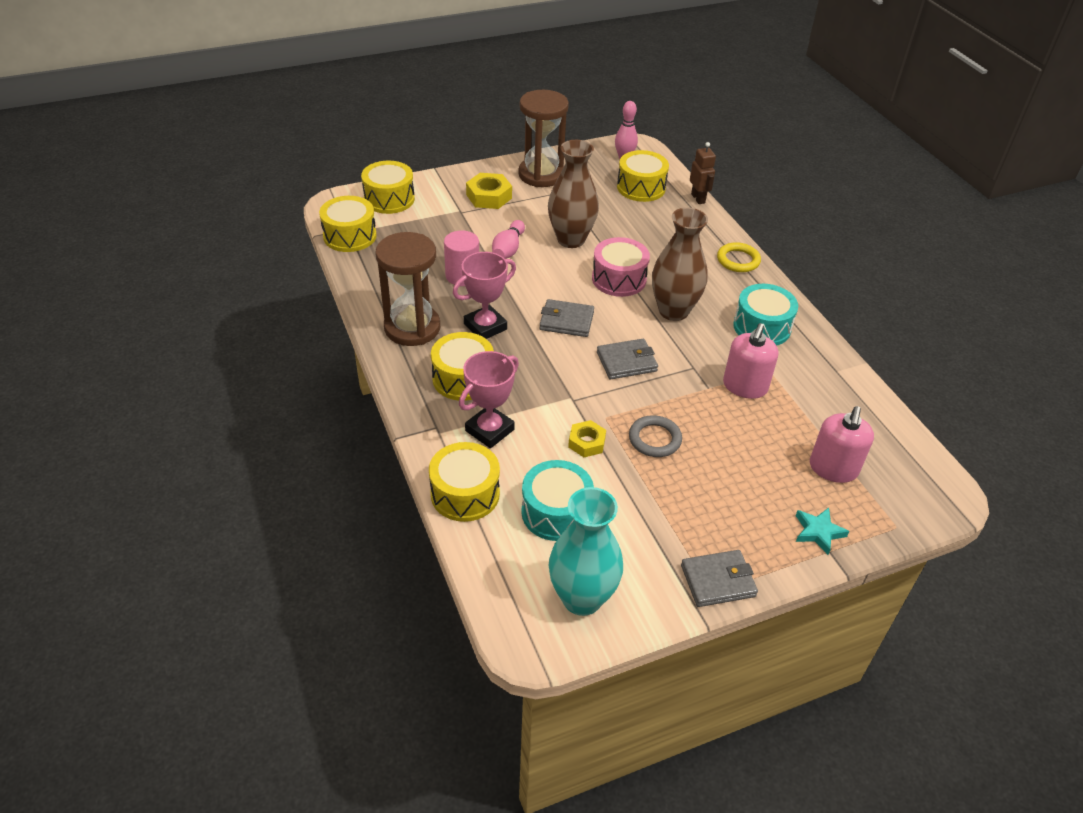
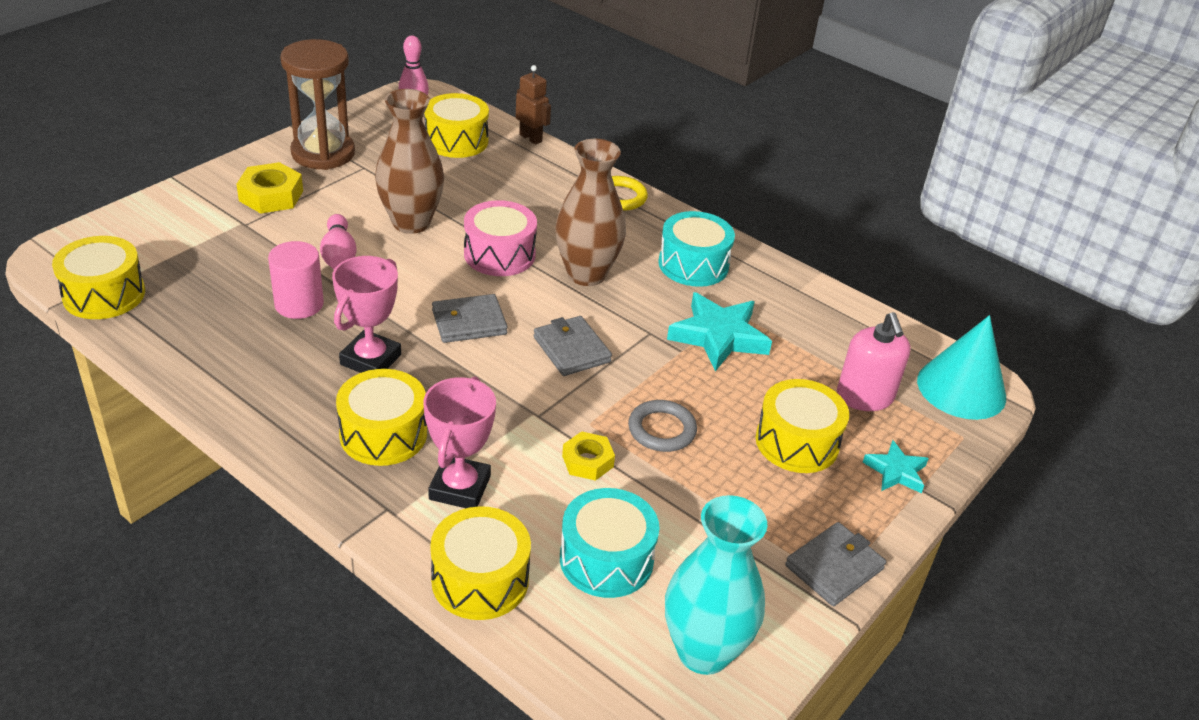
camera: 30 degrees left, 5 degrees down
yellow drum [361,161,415,214] -> yellow drum moved to [756,379,849,473]
brown hourglass [376,232,440,346] -> none
grey wallet [597,339,658,380] -> grey wallet turned 75 degrees counterclockwise [534,316,612,376]
pink soap dispenser [723,323,778,399] -> turquoise star [667,292,772,372]
none -> turquoise cone [917,315,1006,420]

